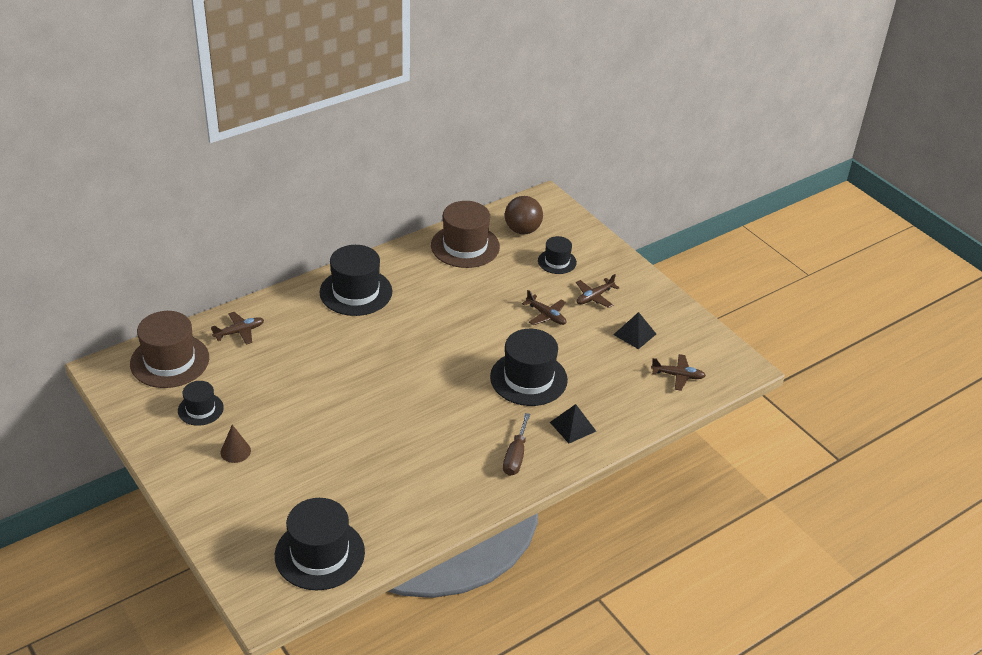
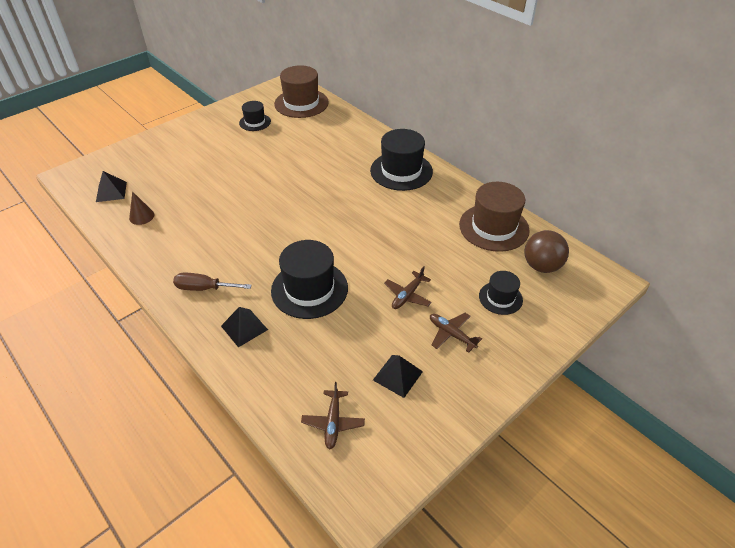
camera: 85 degrees right, 5 degrees up
brown plane [211,312,264,345] -> none
brown cone [221,425,251,463] -> brown cone moved to [129,191,154,225]
black hat [275,498,365,590] -> black pyramid [96,171,127,202]

